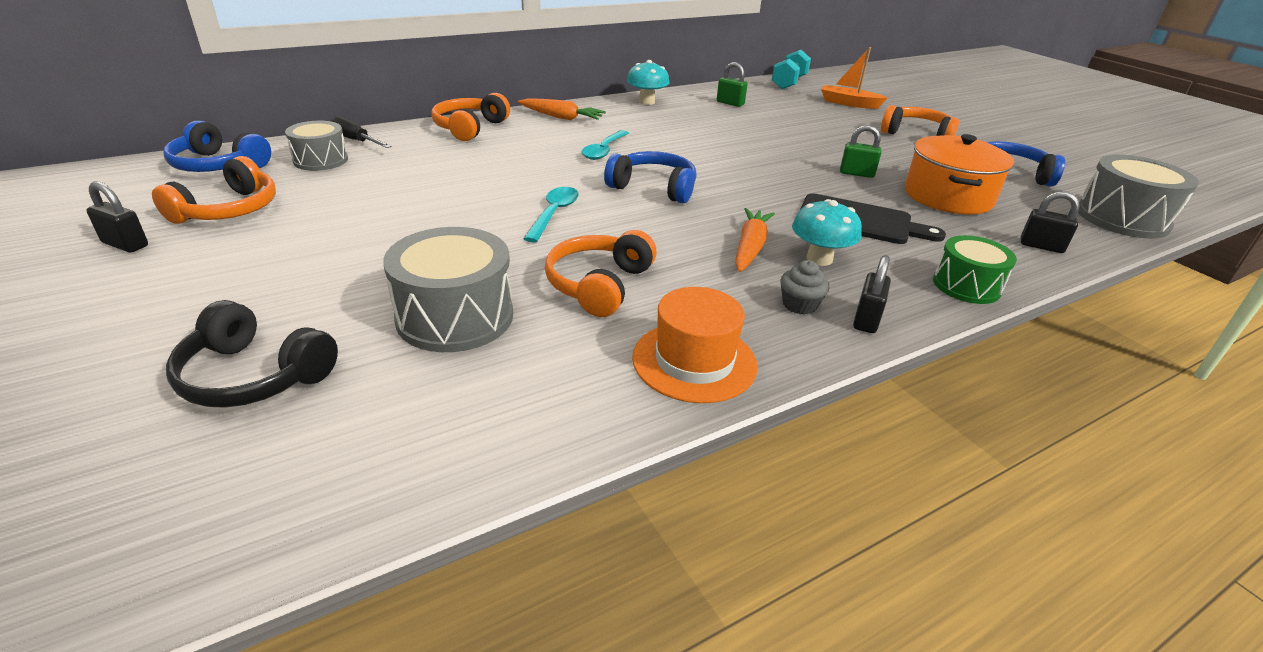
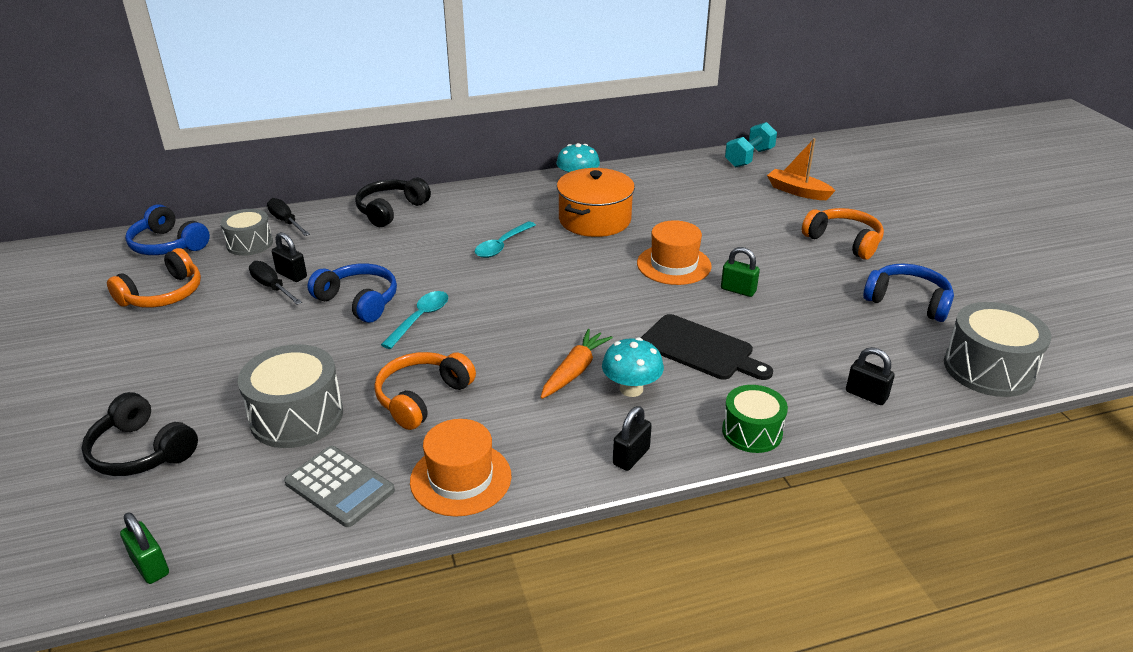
camera: 15 degrees right, 0 degrees up
black padlock [86,181,148,253] -> black padlock moved to [272,232,307,282]
orange headphones [431,93,510,141] -> black headphones [355,178,431,227]
orange carrot [518,98,606,120] -> none
blue headphones [604,151,697,203] -> blue headphones moved to [307,263,397,323]
green padlock [717,62,748,107] -> green padlock moved to [120,512,169,584]
grey cupcake [780,260,829,315] -> none
orange pot [905,134,1014,214] -> orange pot moved to [557,168,635,237]
none -> black screwdriver [249,261,302,305]
none -> grey calculator [284,446,395,527]
none -> orange hat [637,220,712,285]

